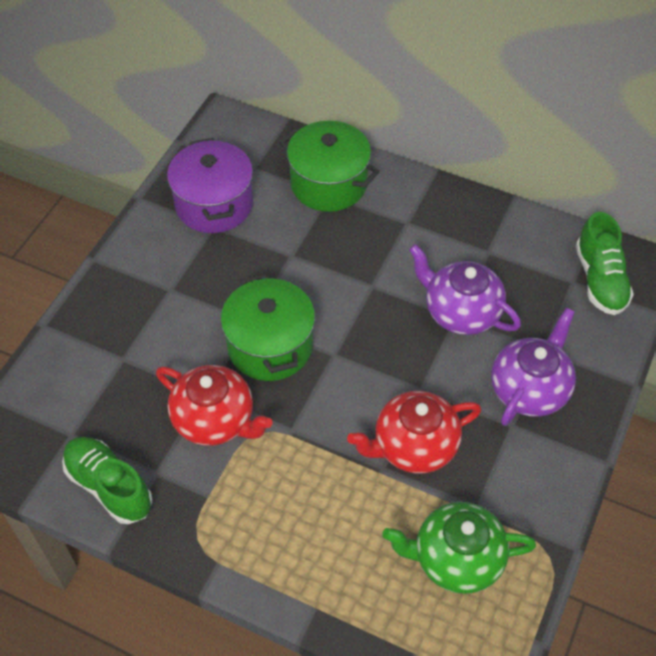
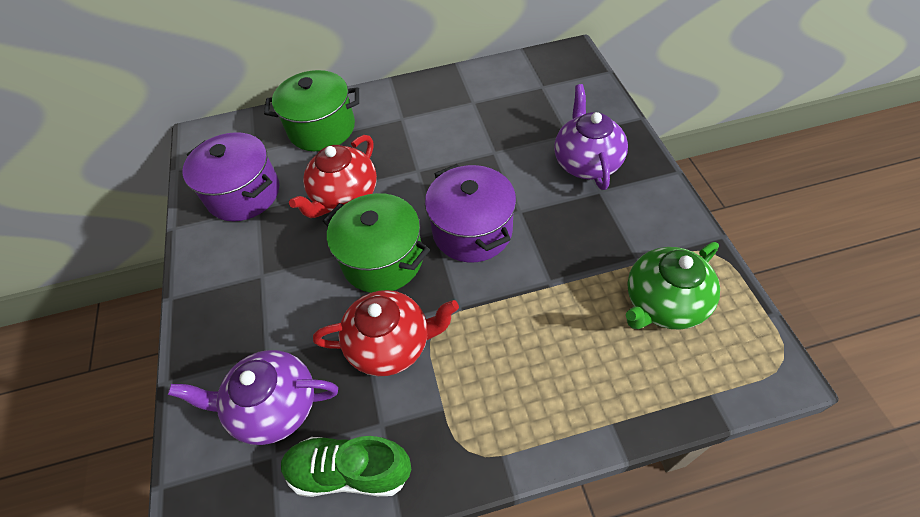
camera: 35 degrees left, 0 degrees up
red teapot [347,391,481,474] -> red teapot moved to [289,135,377,218]
purple teapot [409,244,521,335] -> purple teapot moved to [168,350,338,445]
green shoe [576,212,634,315] -> none
none -> purple pot [425,164,516,263]

